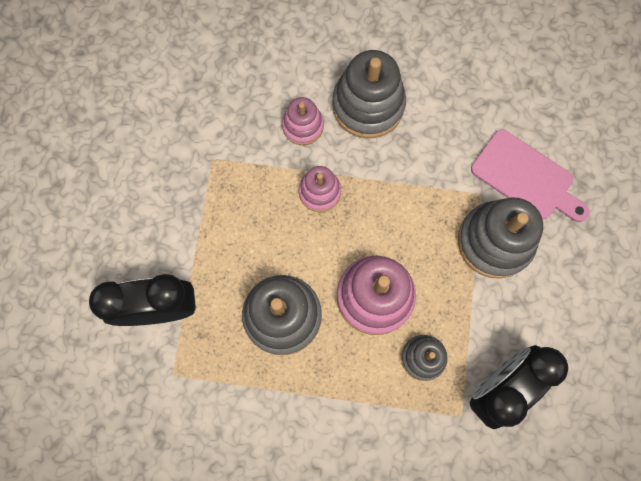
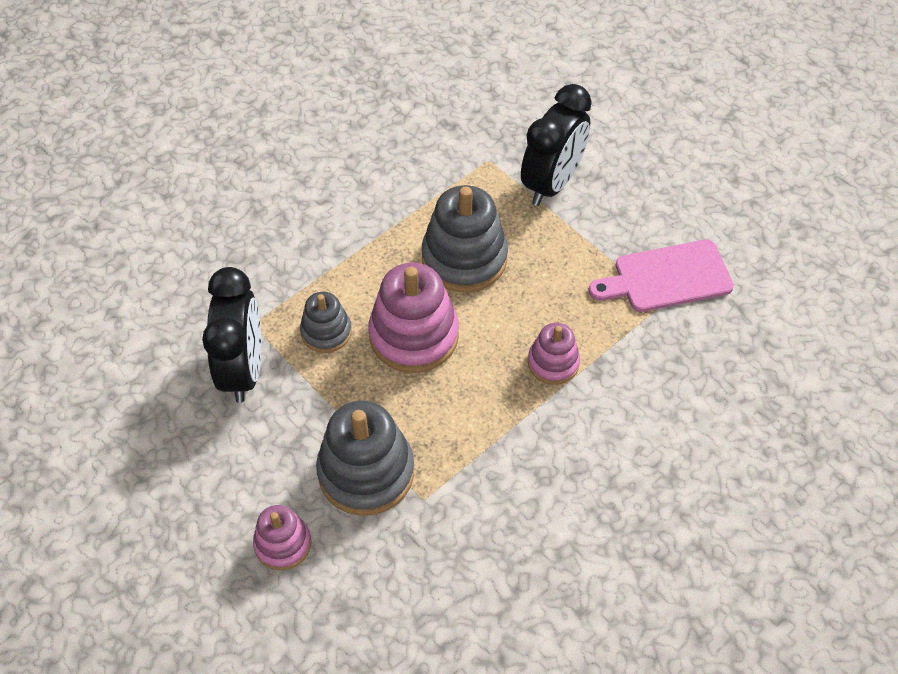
camera: 130 degrees right, 20 degrees down
pink stacking toy [282,97,324,145] -> pink stacking toy moved to [253,505,311,570]
grey stacking toy [332,50,406,138] -> none
pink cutting board [471,129,590,222] -> pink cutting board moved to [589,240,734,312]

